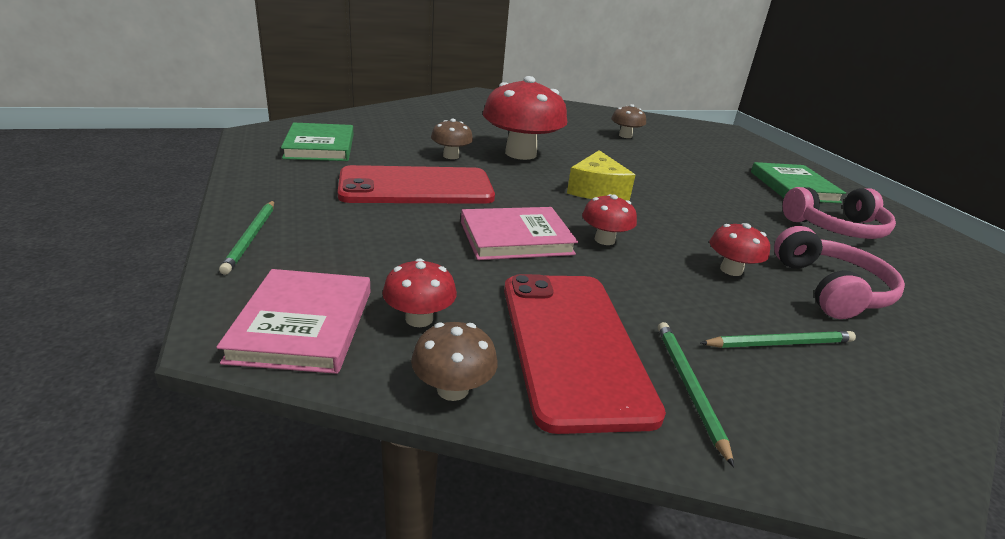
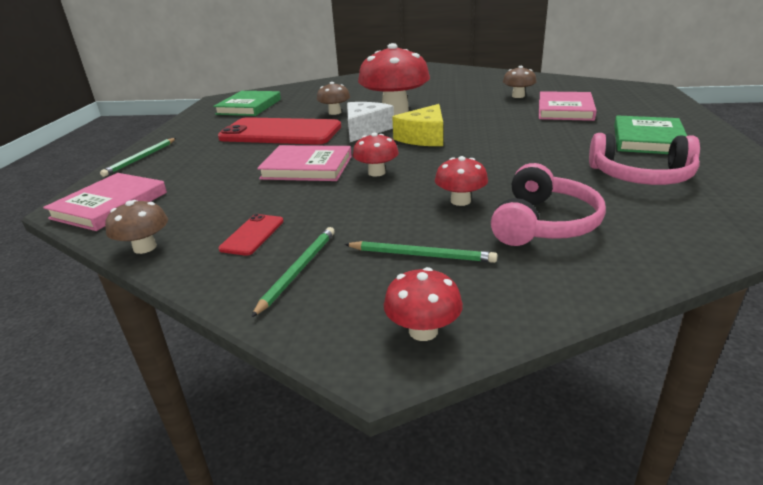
camera: 30 degrees right, 0 degrees up
red mushroom [383,258,457,327] -> red mushroom moved to [384,267,463,341]
red phone [504,274,666,434] -> red phone [218,214,284,256], size x0.42
none -> white cheese [347,102,394,142]
none -> pink book [539,91,597,121]

